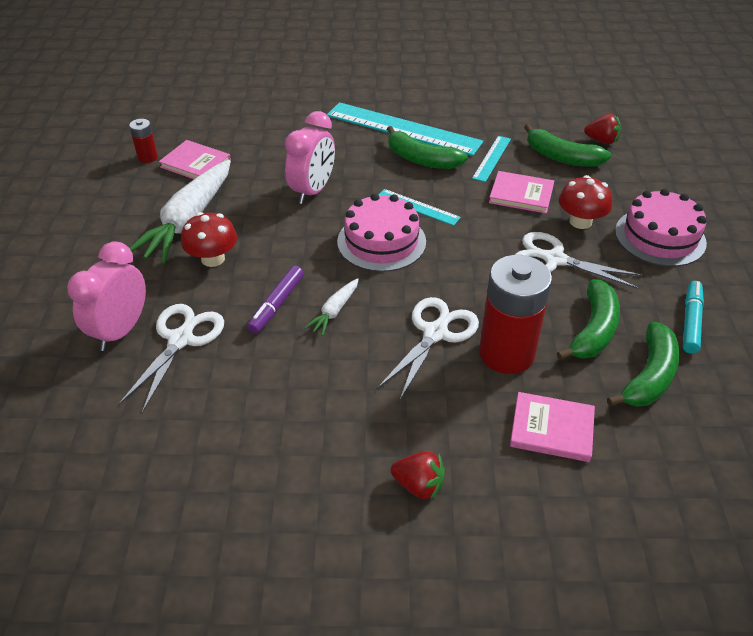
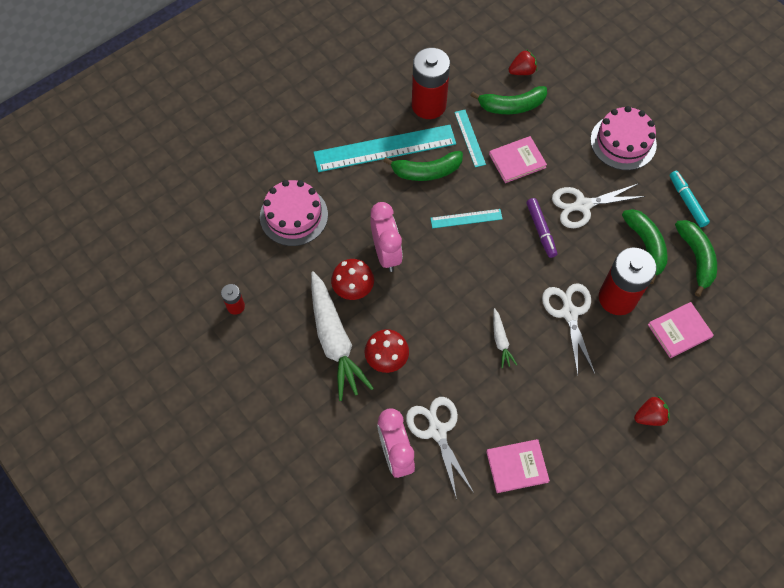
camera: 40 degrees left, 20 degrees up
pink book [159,140,231,179] -> pink book moved to [486,439,550,493]
purple marker [247,266,304,334] -> purple marker moved to [526,198,557,258]
pink cake [337,193,426,272] -> pink cake moved to [260,180,328,246]
red mushroom [559,175,612,229] -> red mushroom moved to [331,259,374,300]
none -> red battery [412,48,450,119]

